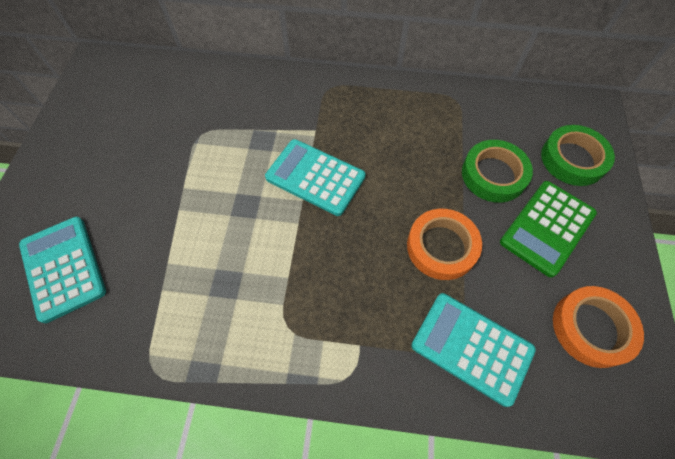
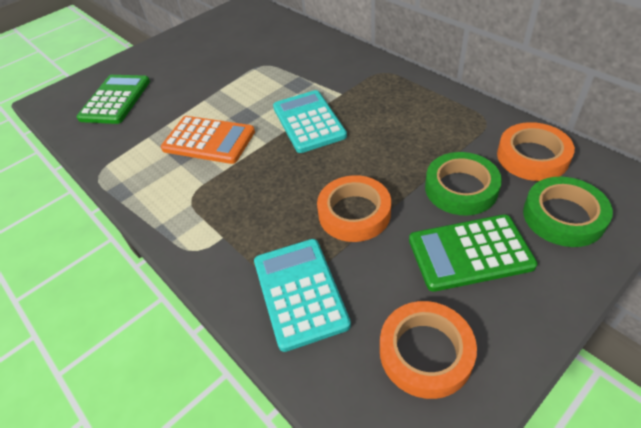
camera: 45 degrees right, 15 degrees down
turquoise calculator [19,217,106,323] -> green calculator [77,75,150,124]
none -> orange calculator [161,116,255,164]
none -> orange tape [497,122,575,181]

